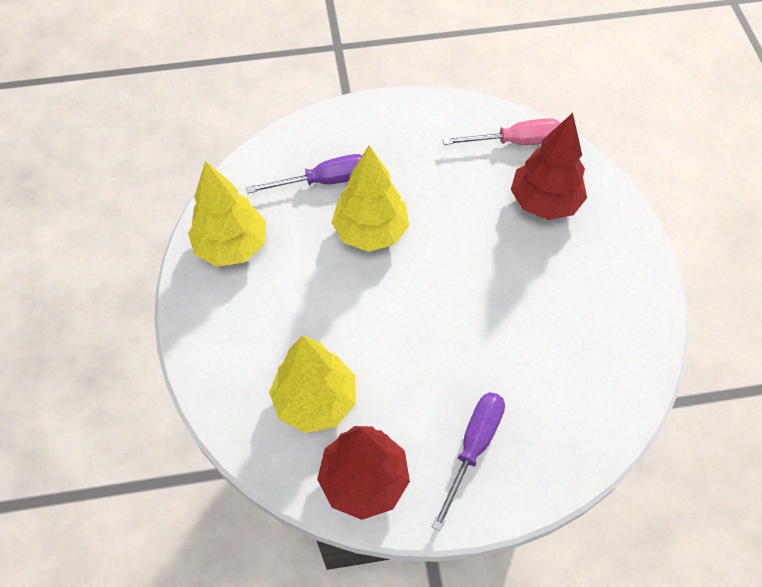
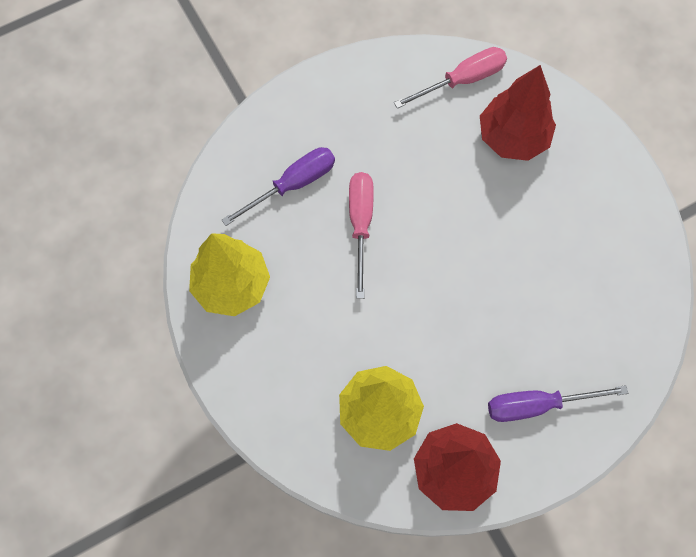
camera: 20 degrees left, 10 degrees up
yellow tree [331,145,409,252] -> pink screwdriver [349,172,374,299]
purple screwdriver [432,392,505,531] -> purple screwdriver turned 105 degrees counterclockwise [488,385,628,422]

